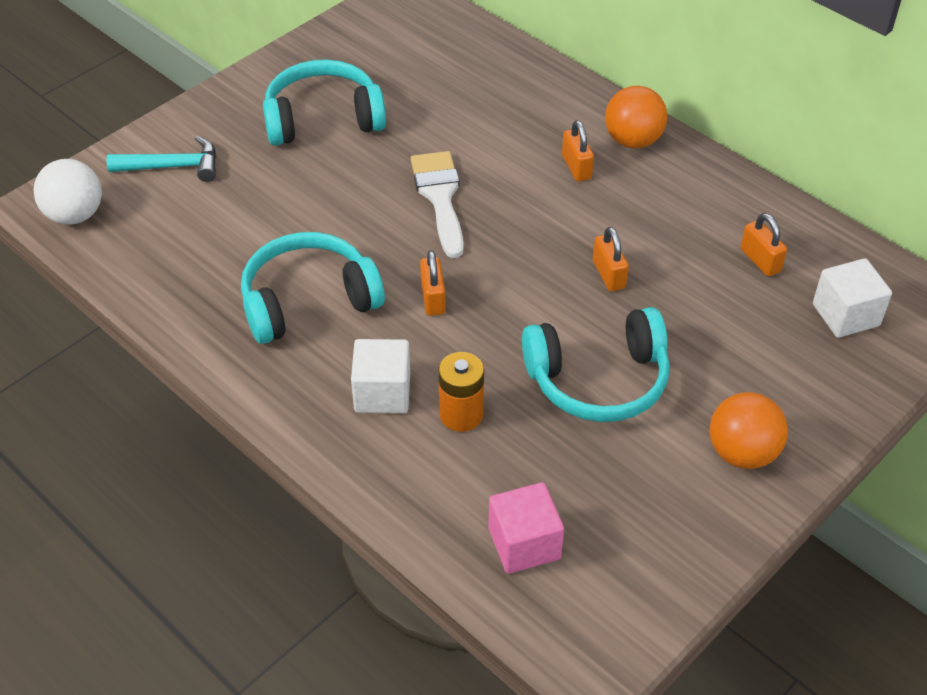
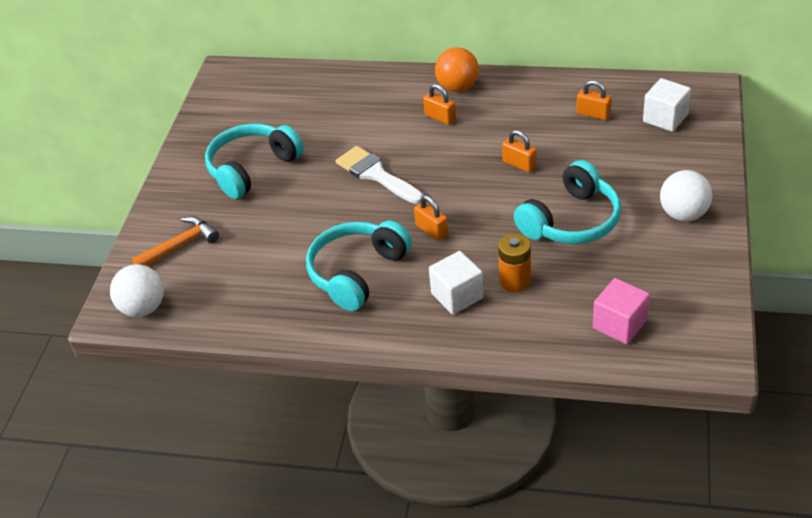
camera: 30 degrees left, 5 degrees down
turquoise hammer [107,136,216,182] -> orange hammer [132,216,219,266]
orange ball [709,392,788,469] -> white ball [660,170,713,221]

